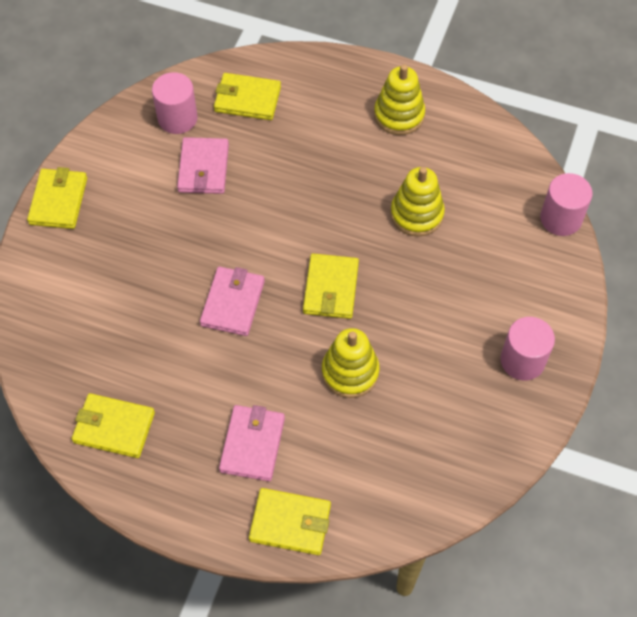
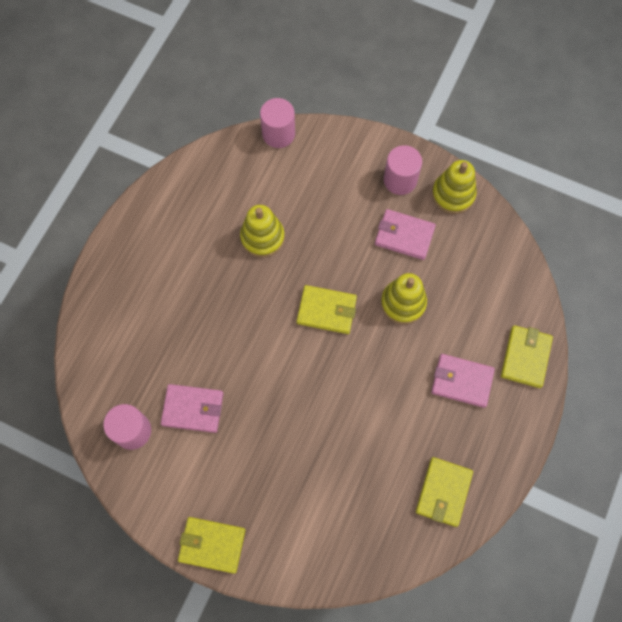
camera: 85 degrees left, 10 degrees up
pink wallet [200,267,265,336] -> pink wallet moved to [375,209,436,260]
yellow wallet [214,73,281,120] -> none
yellow stacking toy [374,64,425,135] -> yellow stacking toy moved to [432,160,477,214]

